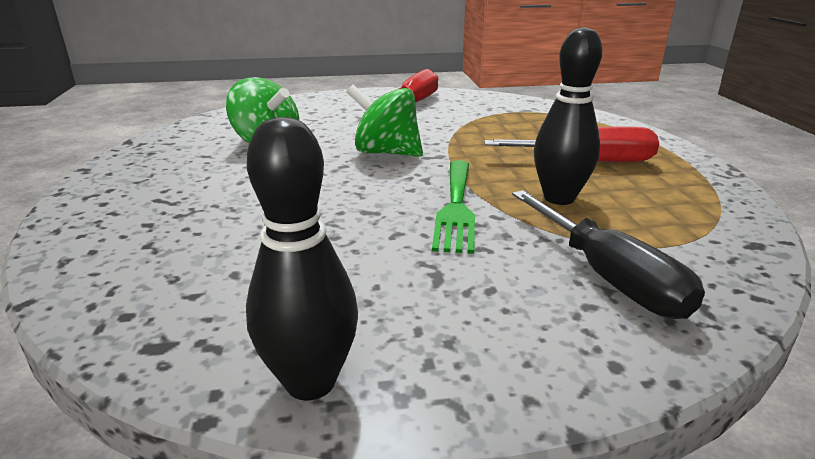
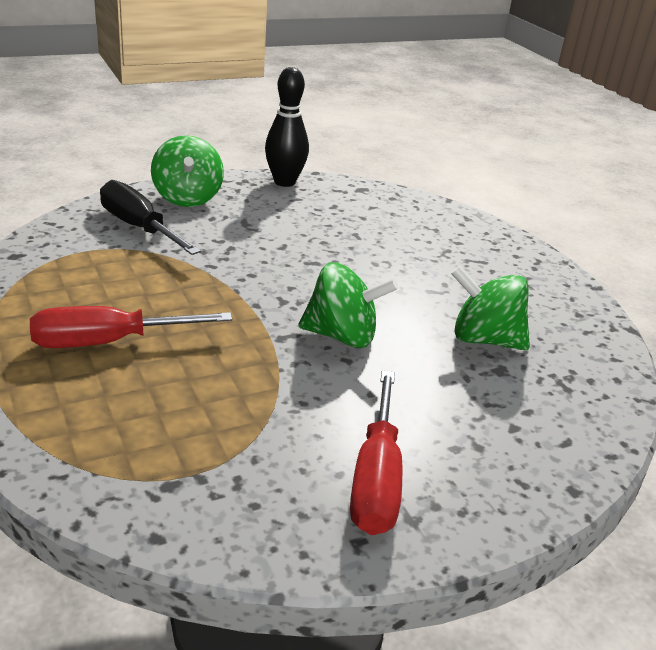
camera: 160 degrees right, 5 degrees up
green fork [432,160,475,254] -> none
black bowling pin [534,27,602,205] -> none
none -> green spinning top [151,135,224,207]

